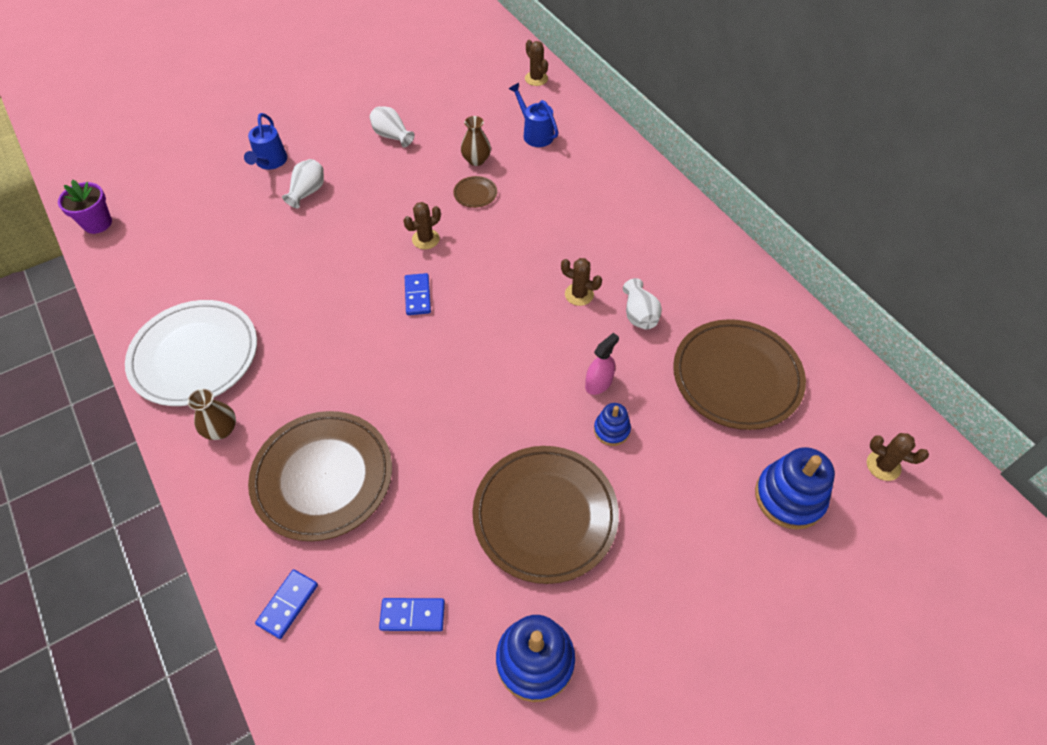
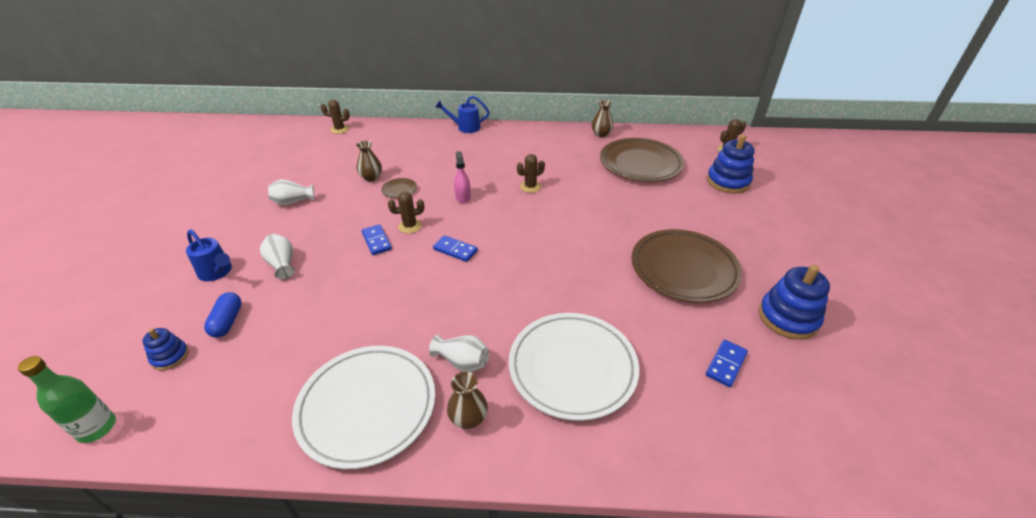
camera: 55 degrees left, 15 degrees down
purple flower pot [58,180,112,234] -> green bottle [18,356,116,443]
brown plate [248,411,392,541] -> white plate [509,313,639,421]
blue domino [255,569,318,639] -> blue domino moved to [362,224,392,255]
brown cactus [404,202,441,249] -> brown cactus turned 75 degrees clockwise [388,192,424,233]
blue watering can [509,83,558,147] -> blue watering can moved to [435,96,489,133]
pink spray bottle [585,333,619,395] -> pink spray bottle moved to [454,151,471,203]
blue stacking toy [594,403,631,446] -> blue stacking toy moved to [143,328,189,370]
white vase [623,278,662,330] -> white vase moved to [429,335,489,372]
none -> blue capsule [204,292,242,338]
none -> brown vase [592,100,613,137]

